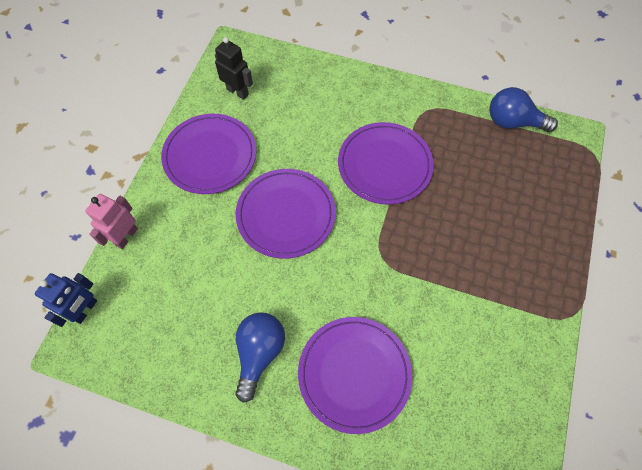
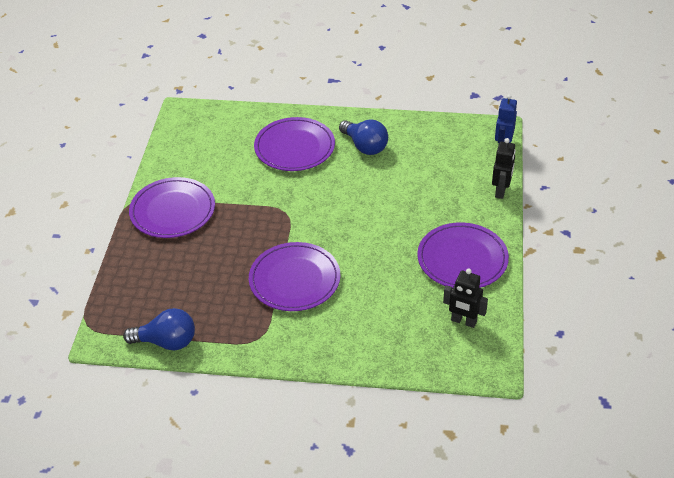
camera: 170 degrees right, 20 degrees down
pink robot [85,194,138,249] -> black robot [492,138,516,199]
blue light bulb [235,312,285,403] -> blue light bulb turned 45 degrees counterclockwise [339,120,388,155]
purple plate [236,169,336,259] -> purple plate moved to [129,177,215,238]

